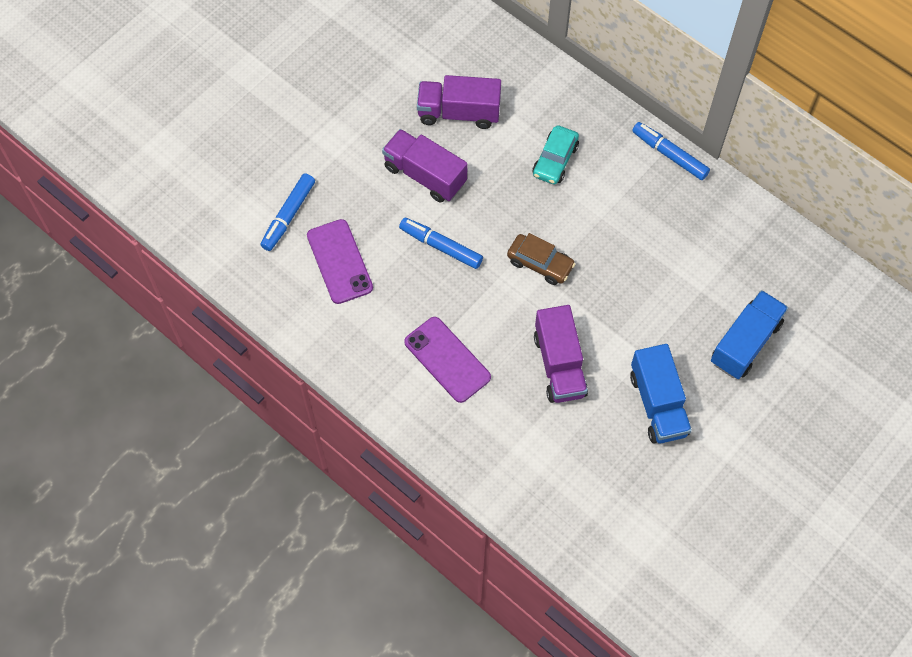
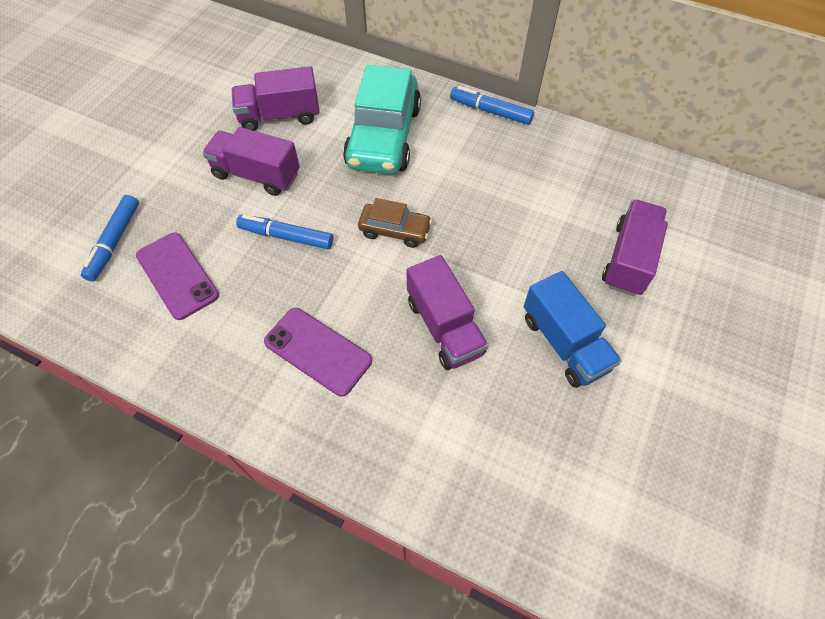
camera: 15 degrees left, 5 degrees down
turquoise car [533,125,579,185] -> turquoise car [343,65,421,174], size x1.95
blue truck [711,290,788,379] -> purple truck [602,199,668,296]

